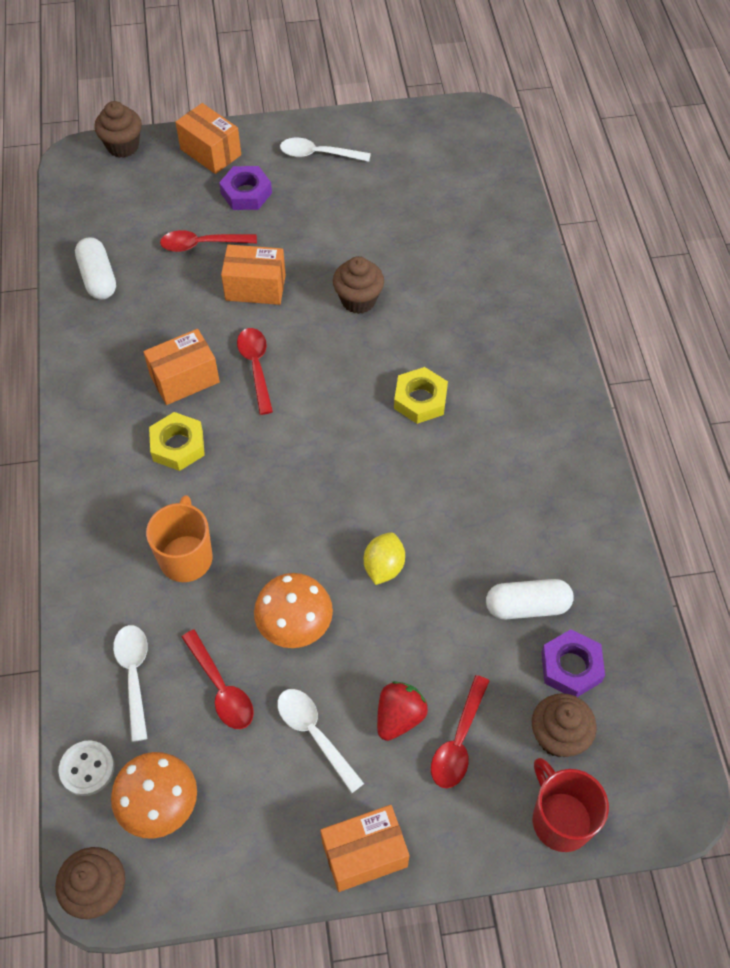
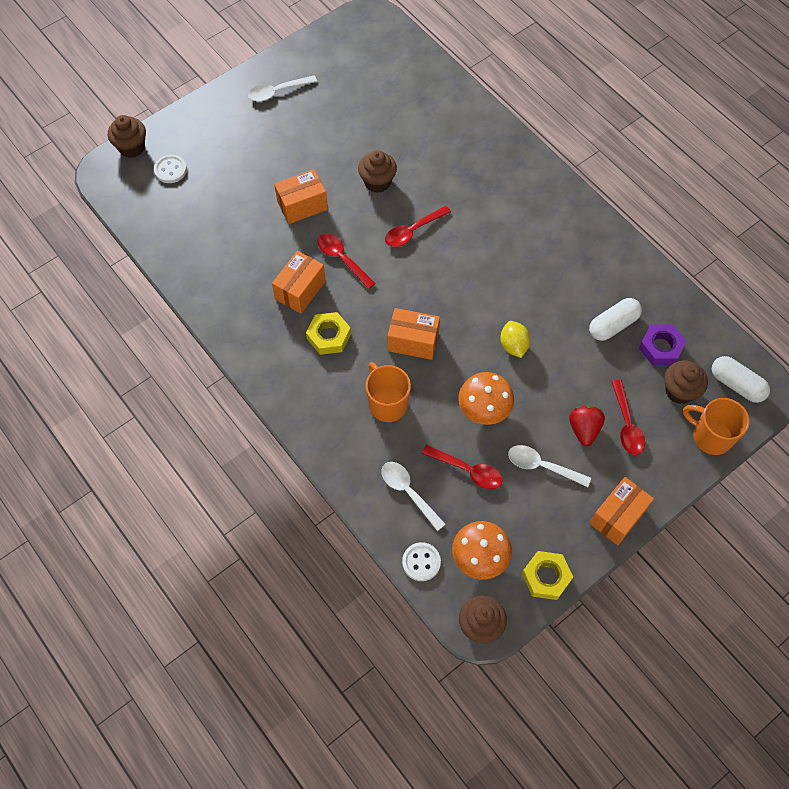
camera: 30 degrees left, 5 degrees up
white capsule [75,237,116,299] -> white capsule moved to [712,356,770,403]
red spoon [160,230,257,252] -> red spoon moved to [385,206,451,247]
orange box [175,103,241,174] -> orange box moved to [388,308,440,360]
purple nut [219,166,272,210] -> none
yellow nut [394,367,448,424] -> yellow nut moved to [522,551,573,600]
red mug [533,758,609,852] -> orange mug [683,398,750,455]
none -> white button [154,155,187,183]

